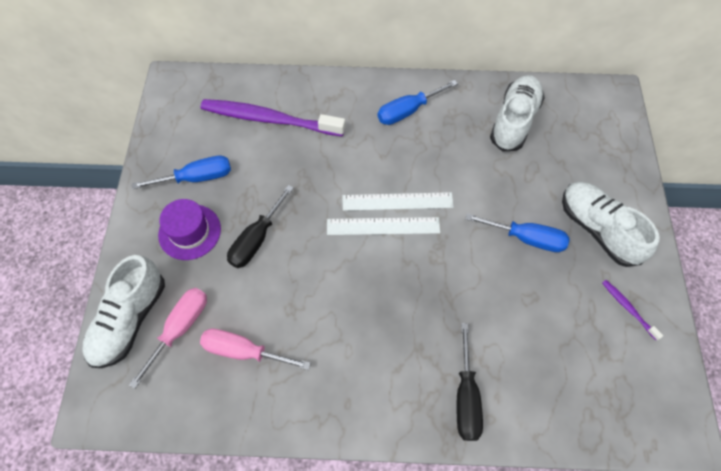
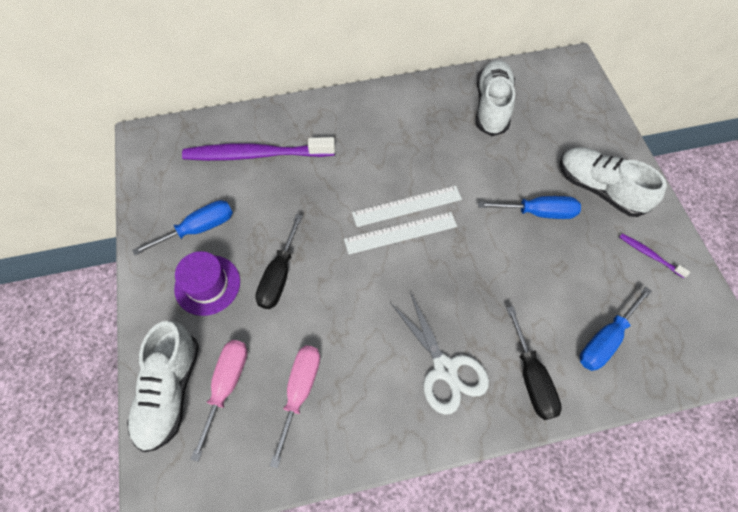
camera: 15 degrees left, 0 degrees up
pink screwdriver [200,328,311,370] -> pink screwdriver turned 105 degrees clockwise [270,345,320,469]
blue screwdriver [378,80,458,125] -> blue screwdriver moved to [580,287,652,371]
none -> white scissors [390,292,489,415]

